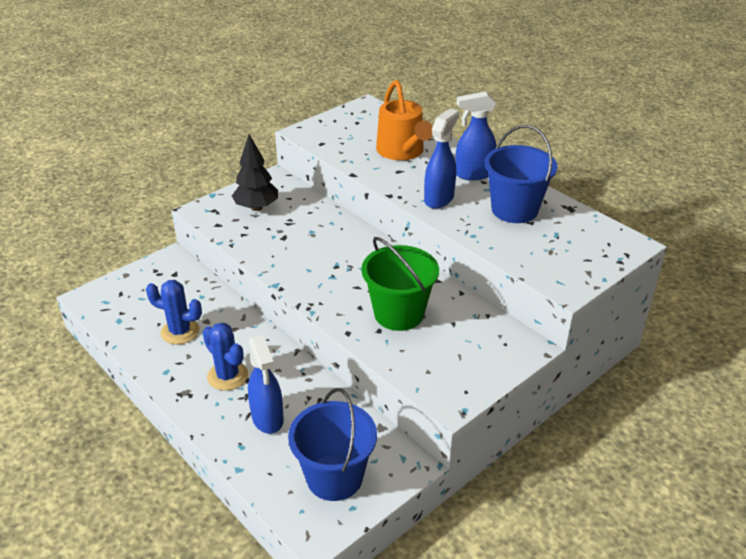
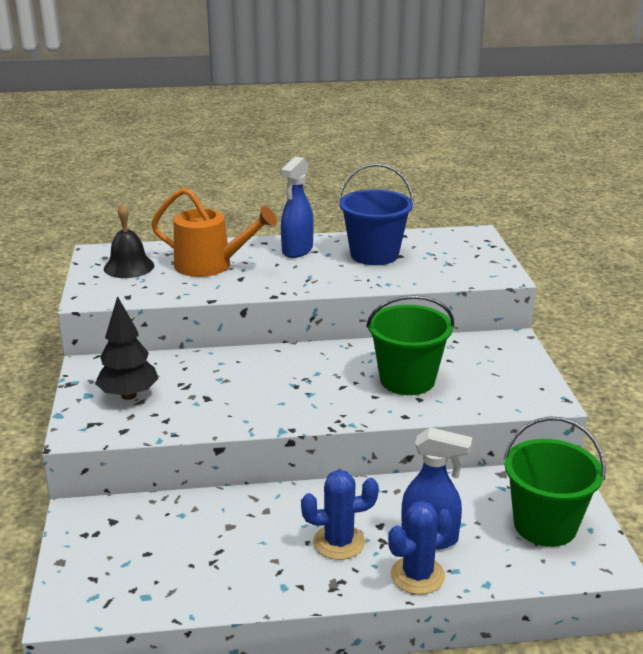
camera: 55 degrees left, 10 degrees down
blue cactus [146,280,202,345] -> blue cactus moved to [388,501,452,595]
blue bucket [288,388,377,501] -> green bucket [504,416,606,547]
blue spray bottle [424,108,459,209] -> none
none -> black bell [104,204,154,278]

